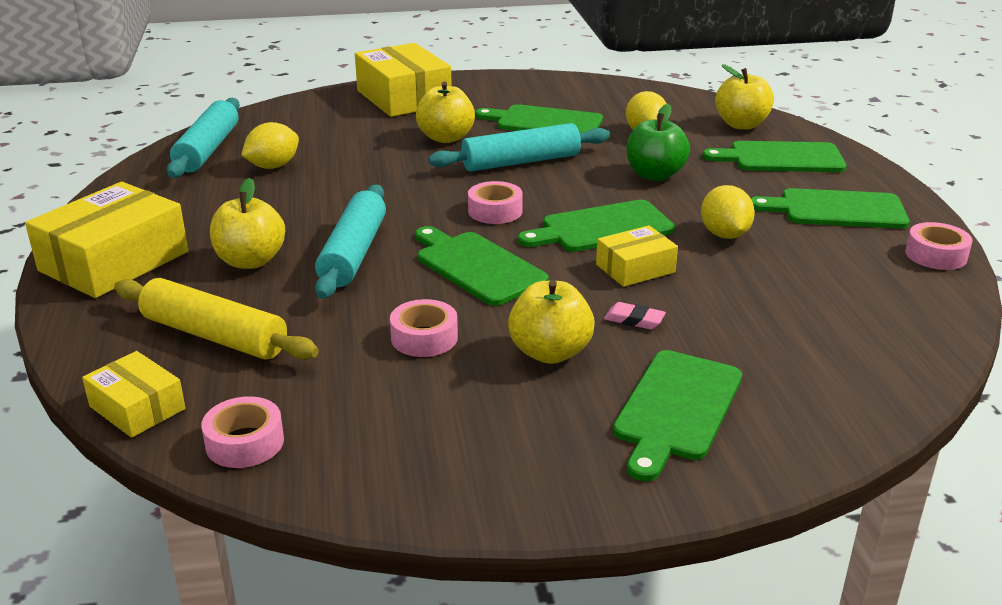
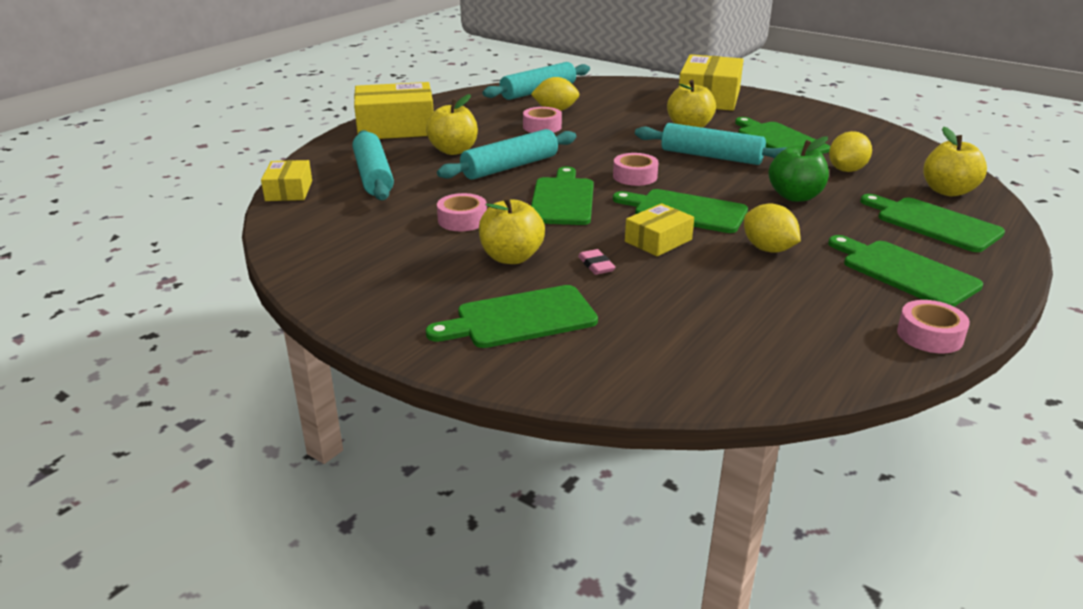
camera: 45 degrees right, 0 degrees up
yellow rolling pin [114,278,319,360] -> turquoise rolling pin [353,130,394,200]
pink tape [201,396,284,468] -> pink tape moved to [523,107,562,133]
yellow box [596,225,678,287] -> yellow box turned 60 degrees counterclockwise [625,203,694,256]
yellow lemon [701,185,755,239] -> yellow lemon turned 75 degrees counterclockwise [744,204,801,253]

